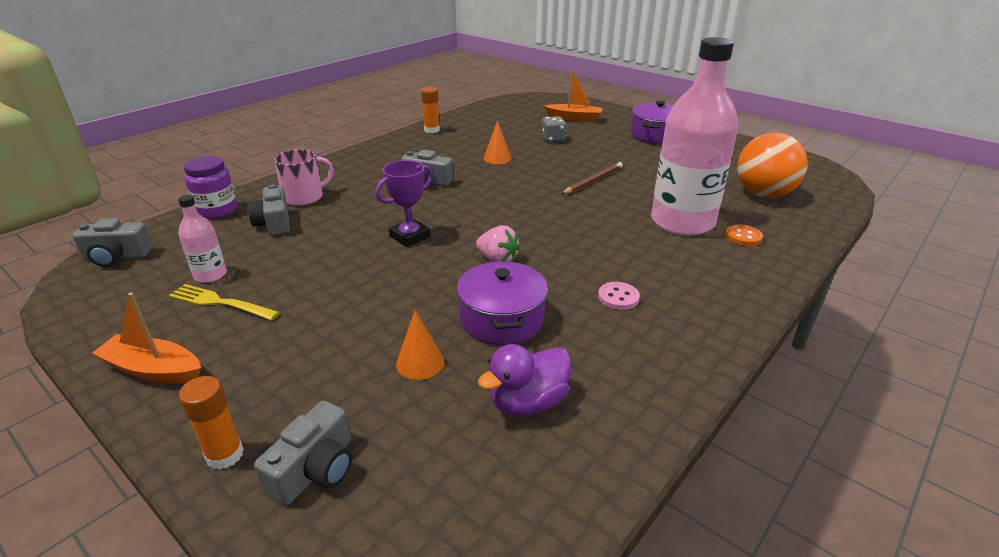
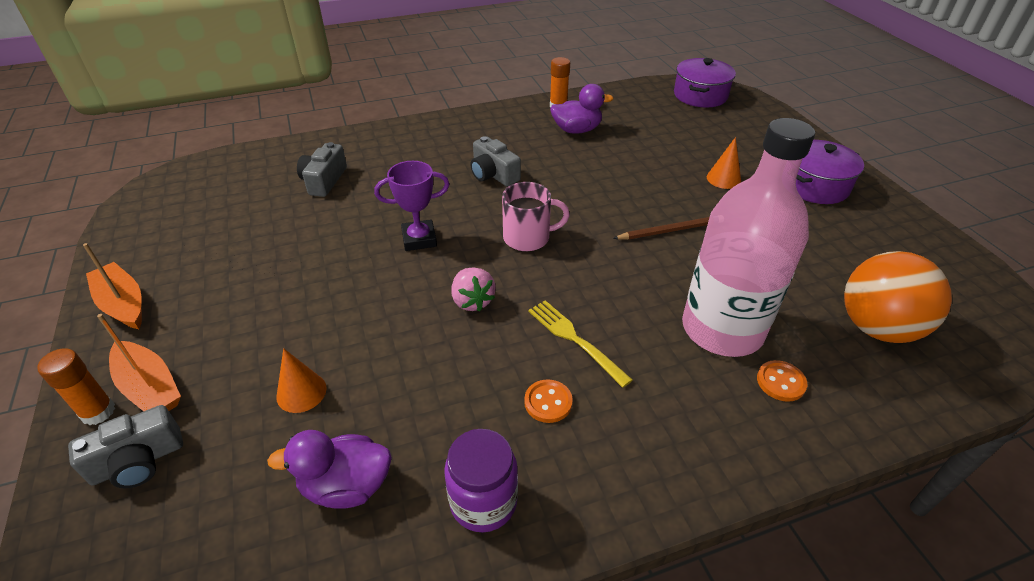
camera: 30 degrees right, 10 degrees up
grey camera [72,218,153,267] -> none
yellow fork [169,284,280,320] -> yellow fork moved to [528,300,633,388]
pink bottle [178,195,227,283] -> none
purple jar [184,156,237,219] -> purple jar moved to [444,429,518,532]
pink mug [274,149,334,206] -> pink mug moved to [502,182,570,251]
purple pot [457,261,548,345] -> purple pot moved to [674,58,736,108]
orange cone [484,120,512,164] -> orange cone moved to [707,137,741,189]
grey dice [541,116,566,143] -> none
orange boat [544,68,603,122] -> orange boat moved to [97,314,181,411]
pink button [598,282,640,310] -> orange button [524,379,573,423]
none -> purple duck [550,84,613,134]

